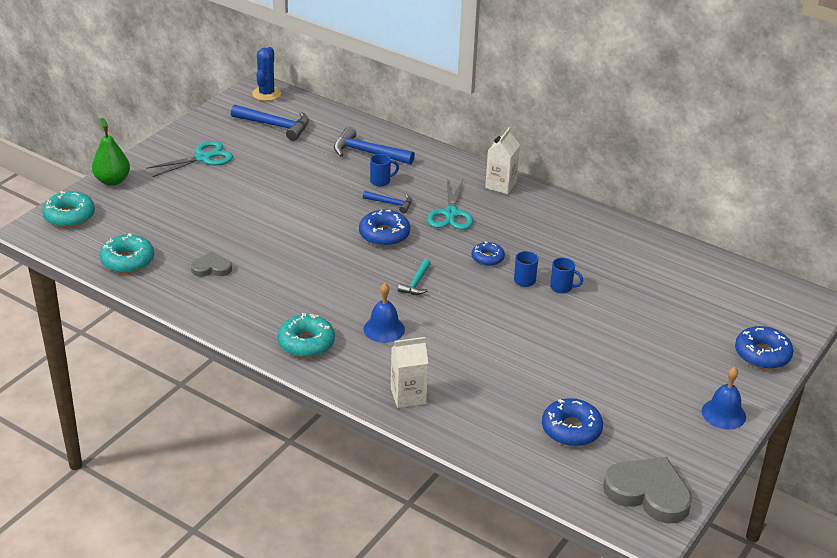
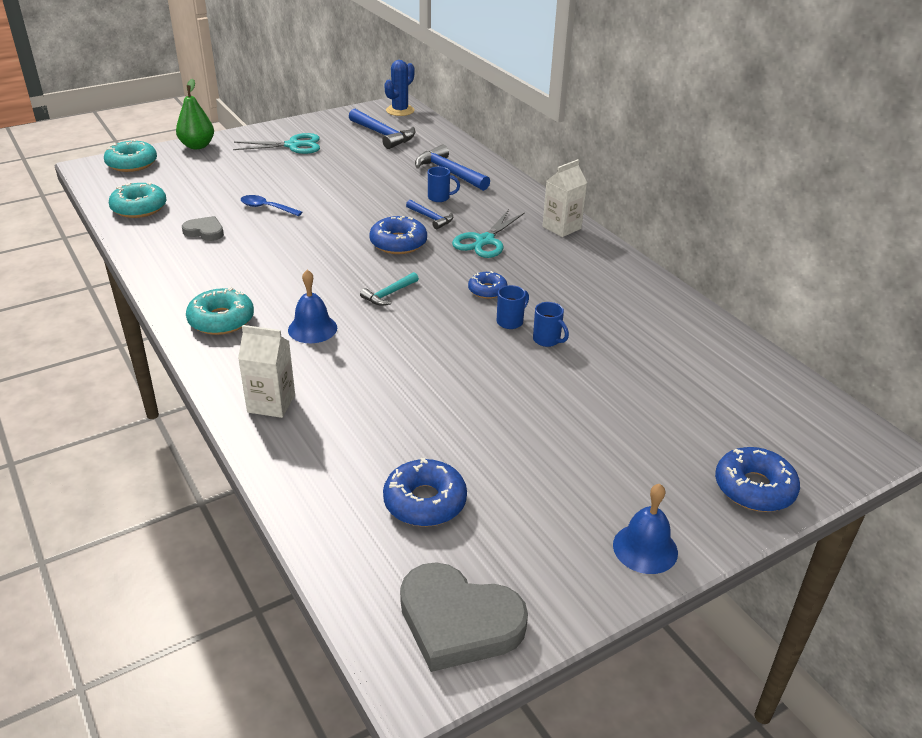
camera: 25 degrees right, 0 degrees up
grey heart [603,457,692,524] -> grey heart turned 150 degrees clockwise [400,562,528,672]
none -> blue spoon [241,195,302,216]

